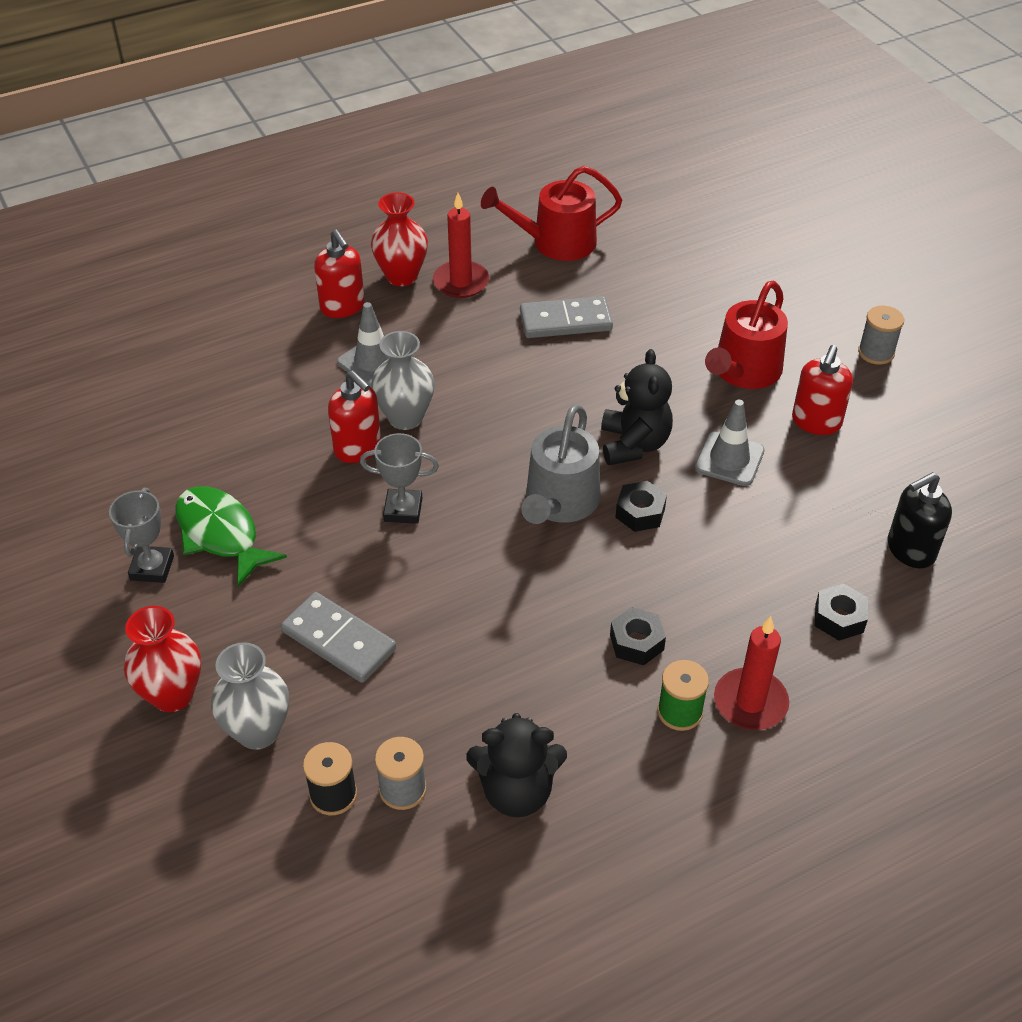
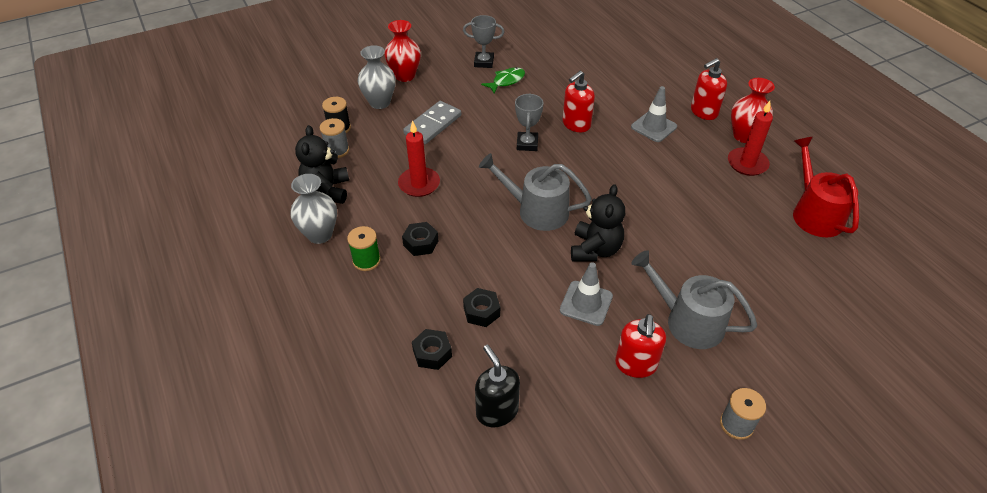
camera: 90 degrees right, 0 degrees up
green fish [175,486,287,587] -> green fish [481,67,525,94], size x0.65
grey vase [371,331,434,430] -> grey vase moved to [290,174,337,244]
grey domino [520,296,613,338] -> none
black teddy bear [601,349,673,465] -> black teddy bear turned 75 degrees counterclockwise [571,184,625,261]
black nut [615,481,667,532] -> black nut moved to [463,288,500,327]
red watering can [705,281,788,389] -> grey watering can [631,250,757,349]
red candle [714,616,789,730] -> red candle moved to [398,120,440,197]
red soap dispenser [792,345,853,435] -> red soap dispenser turned 105 degrees counterclockwise [615,314,666,378]

